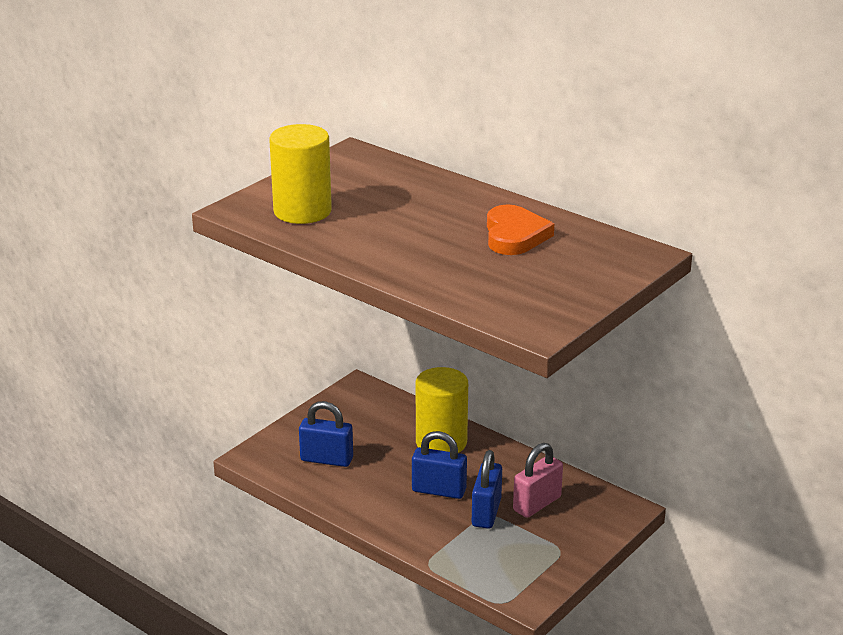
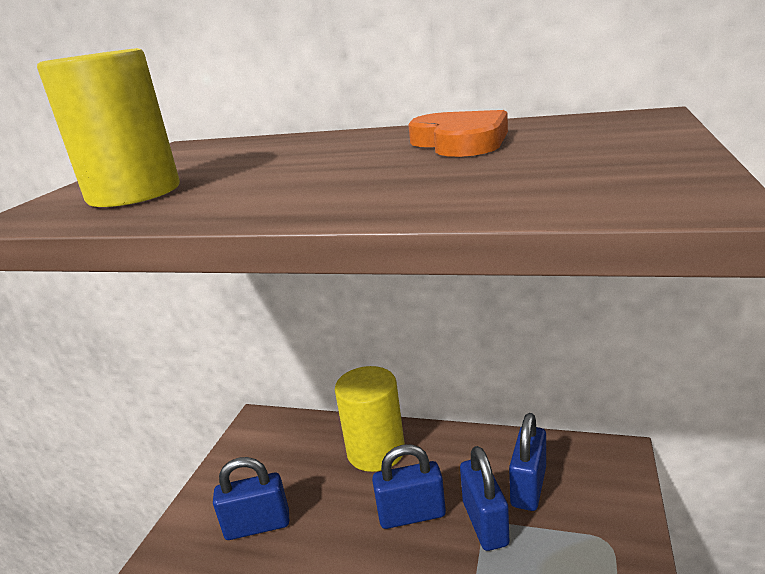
camera: 20 degrees left, 5 degrees down
pink padlock [513,443,563,518] -> blue padlock [509,413,546,511]

